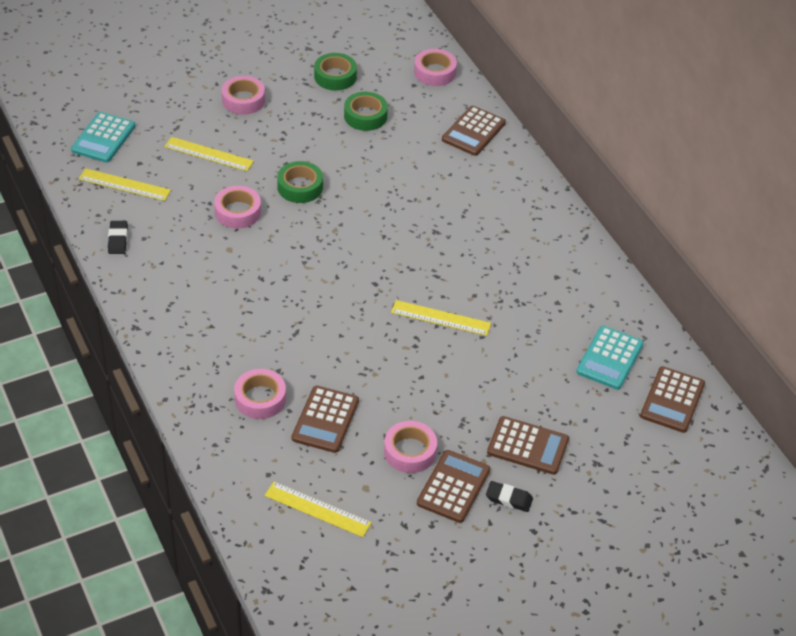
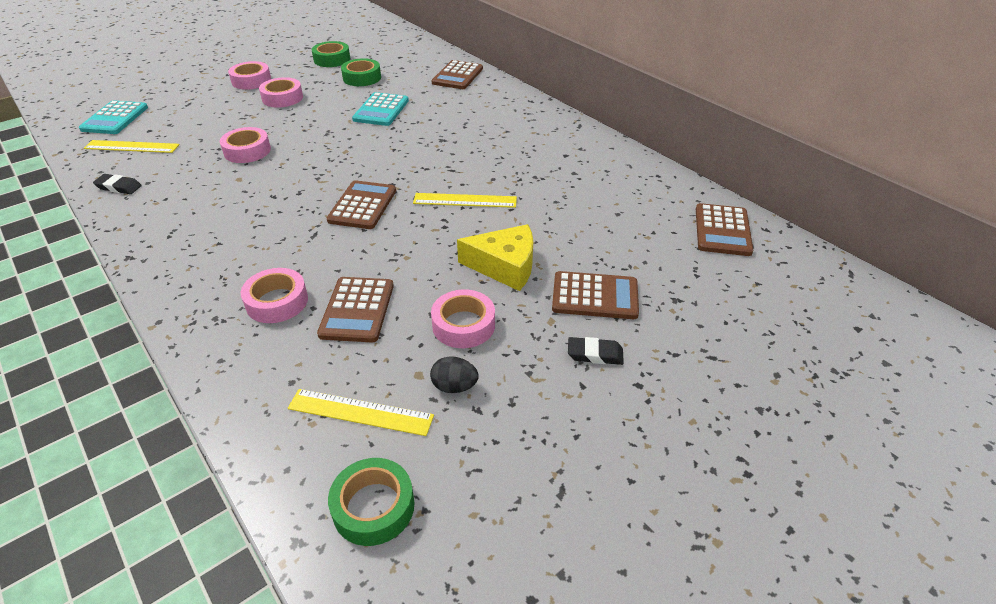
camera: 10 degrees left, 5 degrees down
black eraser [108,221,128,254] -> black eraser turned 60 degrees counterclockwise [93,174,142,194]
yellow ruler [164,137,254,171] -> none
green tape [277,161,323,203] -> green tape moved to [328,458,414,546]
pink tape [414,49,457,86] -> pink tape moved to [259,77,303,108]
brown calculator [417,450,490,523] -> brown calculator moved to [327,180,396,229]
turquoise calculator [576,326,644,390] -> turquoise calculator moved to [352,92,409,126]
none -> black egg [430,356,479,393]
none -> yellow cheese [457,224,533,291]

